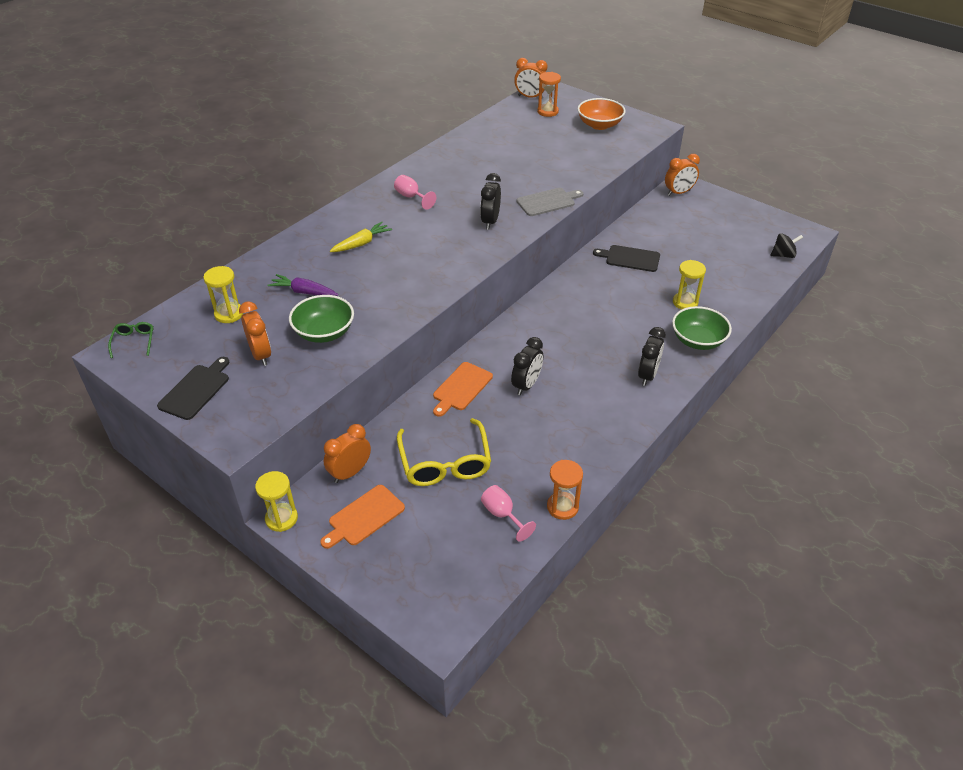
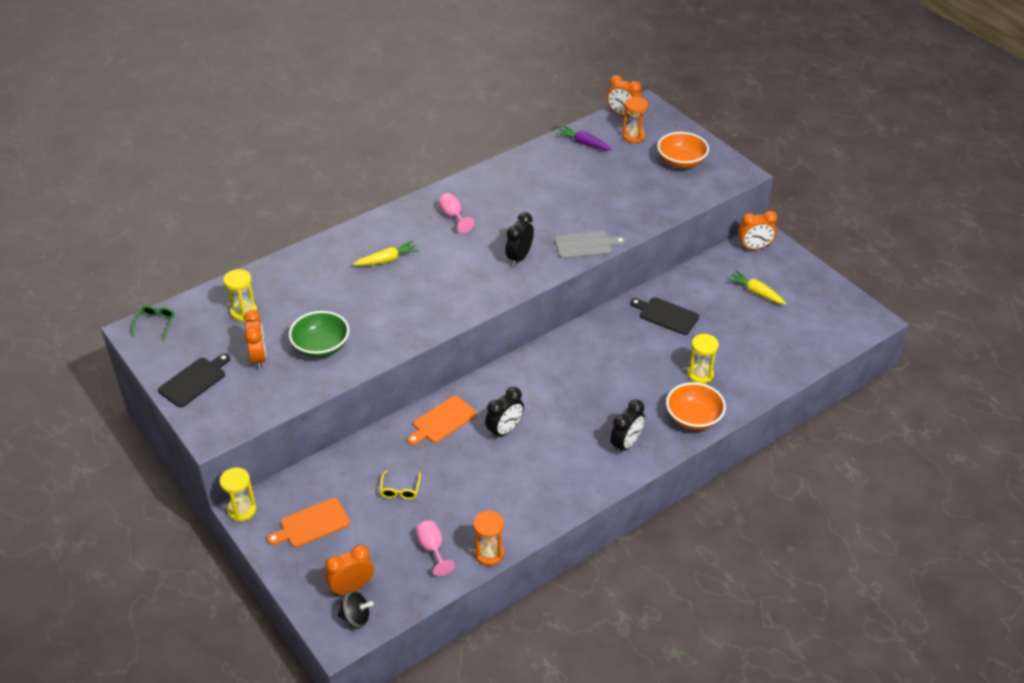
camera: 15 degrees right, 0 degrees up
purple carrot [267,274,338,296] -> purple carrot moved to [556,125,612,150]
orange clock [324,424,371,483] -> orange clock moved to [325,545,374,596]
yellow glasses [397,418,491,486] -> yellow glasses [380,470,421,499], size x0.48
green bowl [672,306,732,350] -> orange bowl [666,382,726,430]
black spinning top [771,233,803,258] -> black spinning top moved to [338,591,374,628]
none -> yellow carrot [727,270,786,304]

